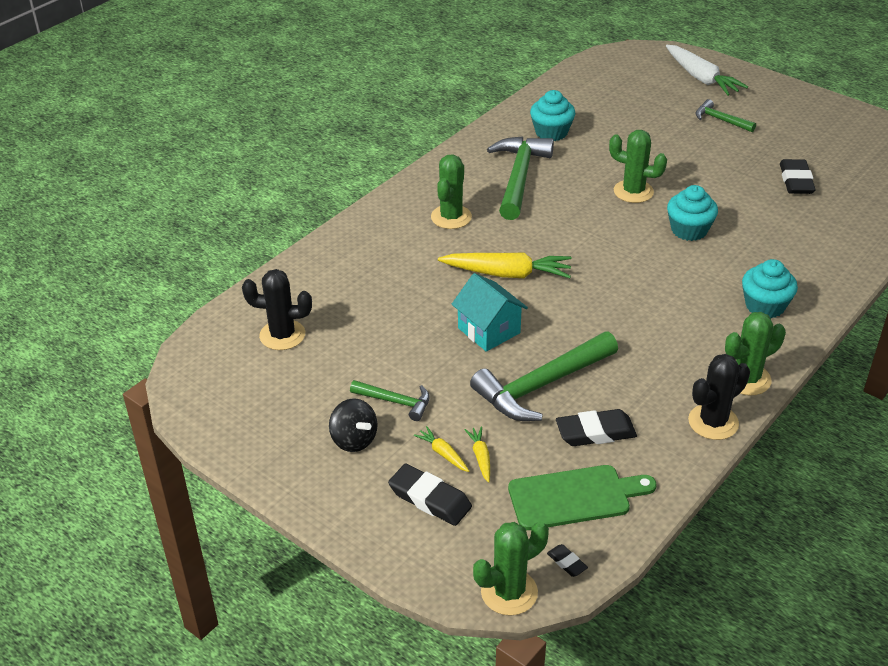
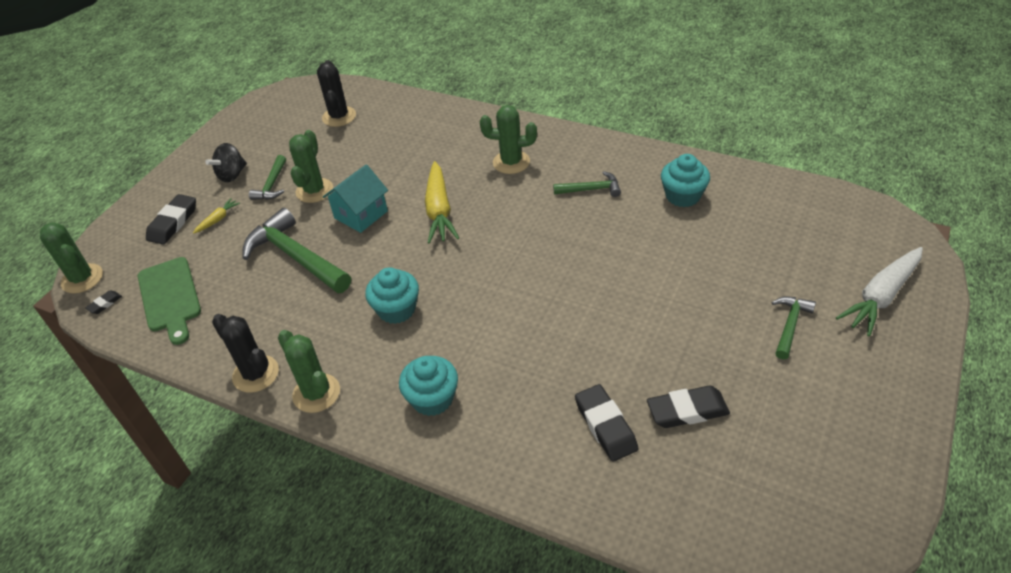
camera: 80 degrees right, 5 degrees up
yellow carrot [465,427,490,483] -> none
green hammer [487,136,554,220] -> green hammer [553,171,621,197], size x0.52
black eraser [556,409,637,446] -> black eraser moved to [575,384,638,462]
green cactus [609,130,667,203] -> green cactus moved to [289,130,333,203]
turquoise cupcake [667,185,718,241] -> turquoise cupcake moved to [365,267,419,324]

